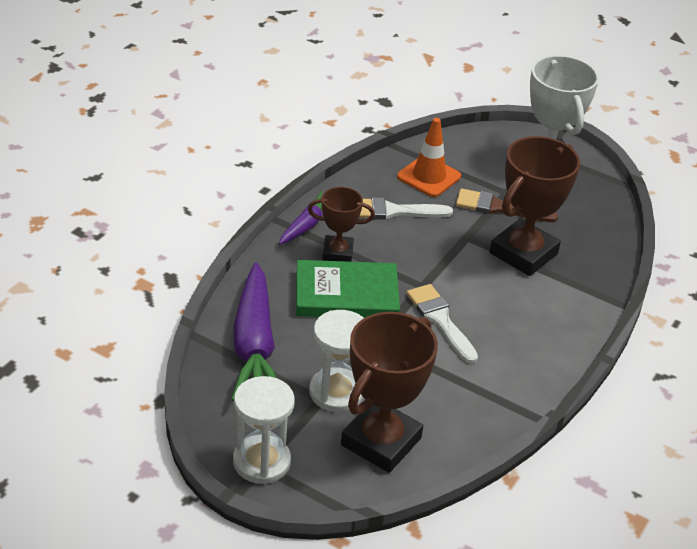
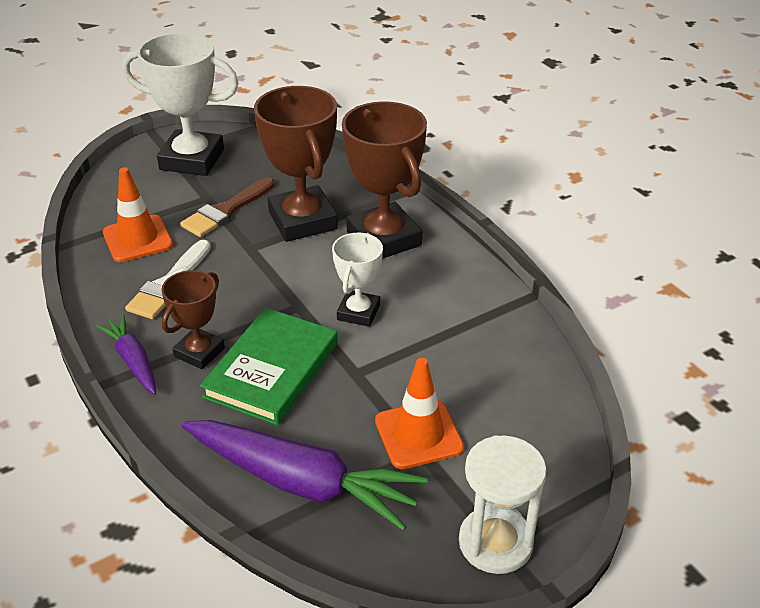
camera: 60 degrees left, 0 degrees up
white hourglass [309,310,363,412] -> orange traffic cone [375,358,464,469]
brown trophy [341,312,438,473] -> brown trophy moved to [342,101,427,259]
white brush [406,284,478,364] -> white trophy [332,233,383,327]

